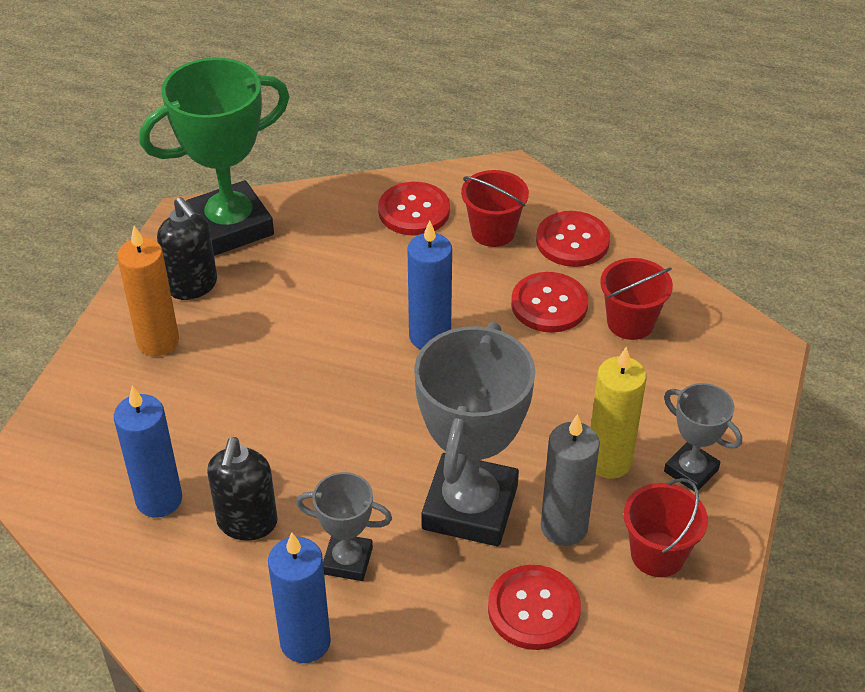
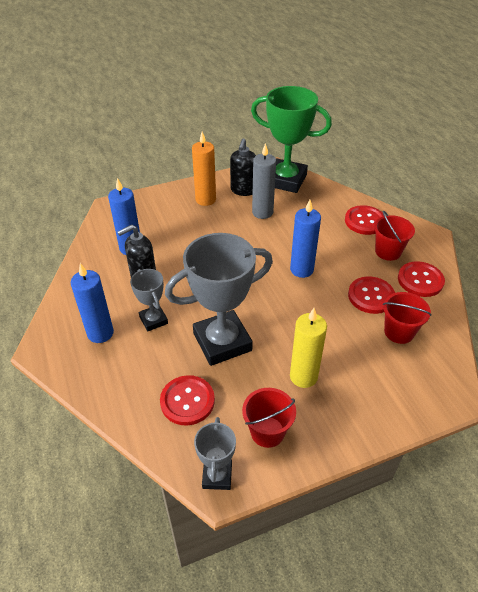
camera: 50 degrees right, 0 degrees up
grey candle [541,414,600,546] -> grey candle moved to [252,143,276,219]
grey trophy [664,383,742,492] -> grey trophy moved to [194,417,236,490]

